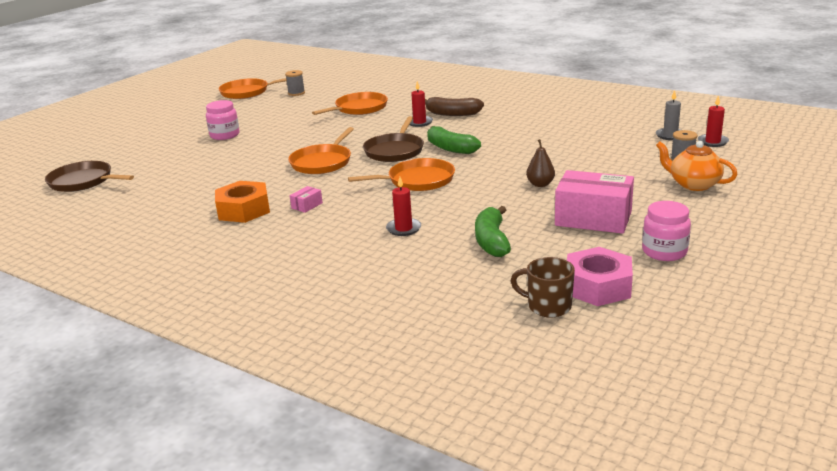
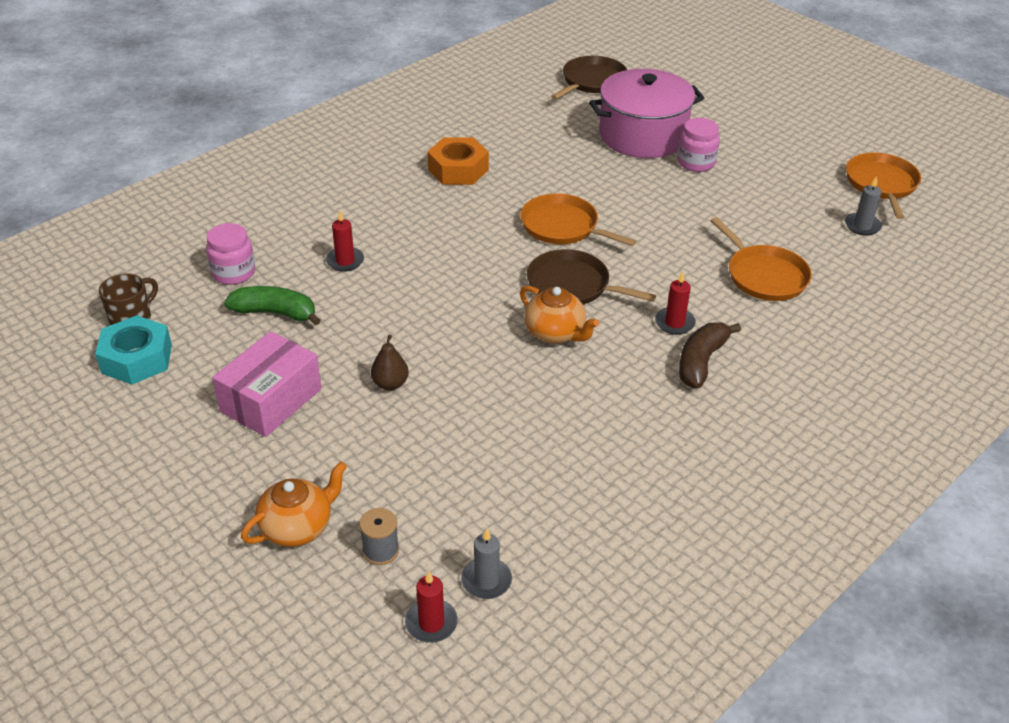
camera: 100 degrees right, 15 degrees up
grey spool [285,70,305,96] -> grey candle [845,176,882,236]
pink box [290,186,323,213] -> none
orange pan [348,158,455,191] -> none
green banana [427,126,481,154] -> orange teapot [520,286,599,344]
pink nut [567,247,633,306] -> turquoise nut [95,315,172,385]
pink jar [642,201,691,261] -> pink jar moved to [206,223,255,285]
none -> pink pot [589,69,704,158]

